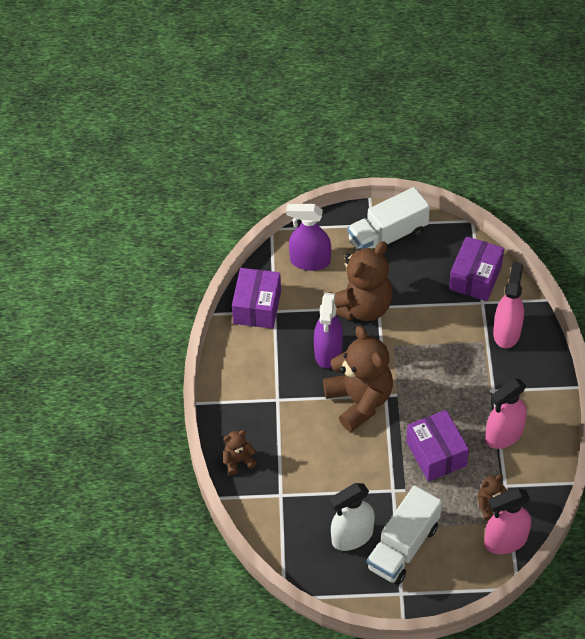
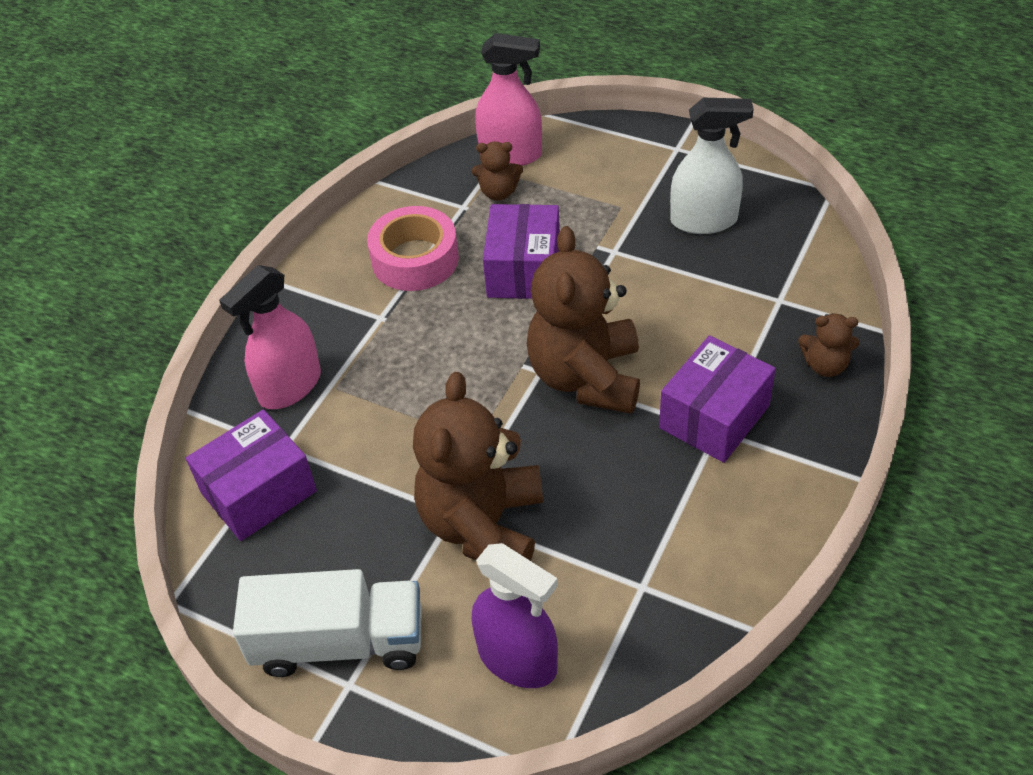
camera: 150 degrees left, 5 degrees down
purple box [232,268,281,329] -> purple box moved to [659,335,776,463]
purple spray bottle [314,293,343,368] -> none
brown teddy bear [329,241,393,321] -> brown teddy bear turned 60 degrees counterclockwise [413,372,543,561]
white truck [366,485,442,585] -> none
pink spray bottle [485,379,527,449] -> pink tape [367,206,459,291]

